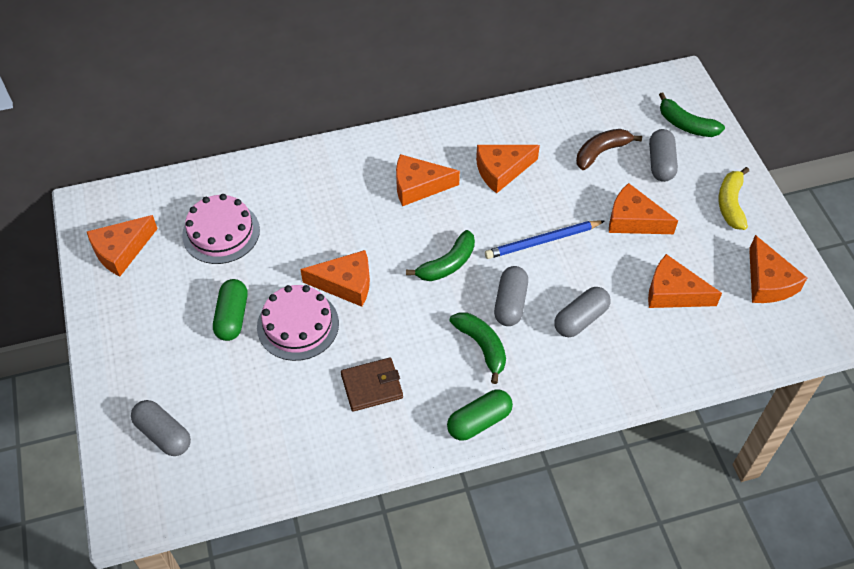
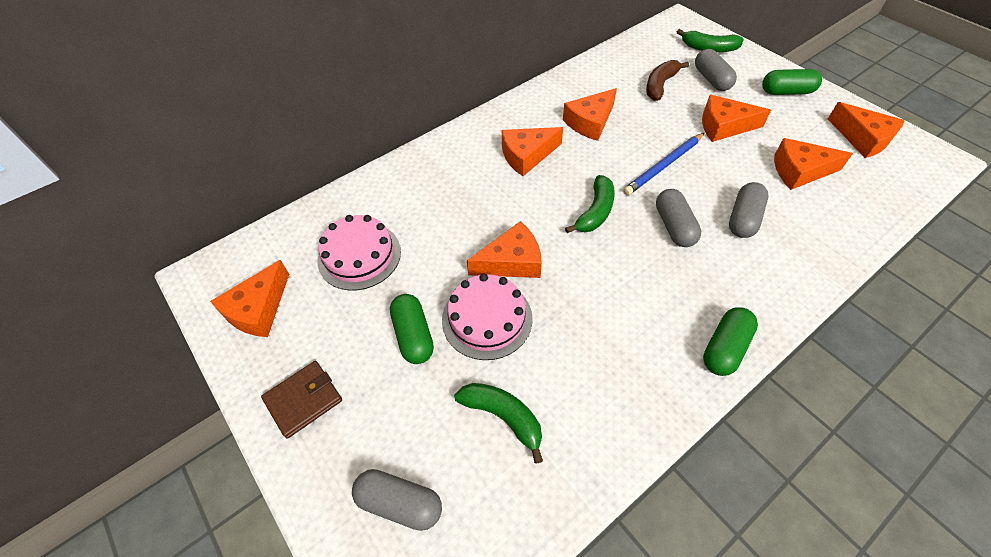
camera: 20 degrees left, 0 degrees up
brown wallet [341,357,403,412] -> brown wallet moved to [261,361,342,439]
green banana [450,312,506,384] -> green banana moved to [454,383,543,464]
yellow banana [718,167,749,230] -> green capsule [762,69,822,95]

